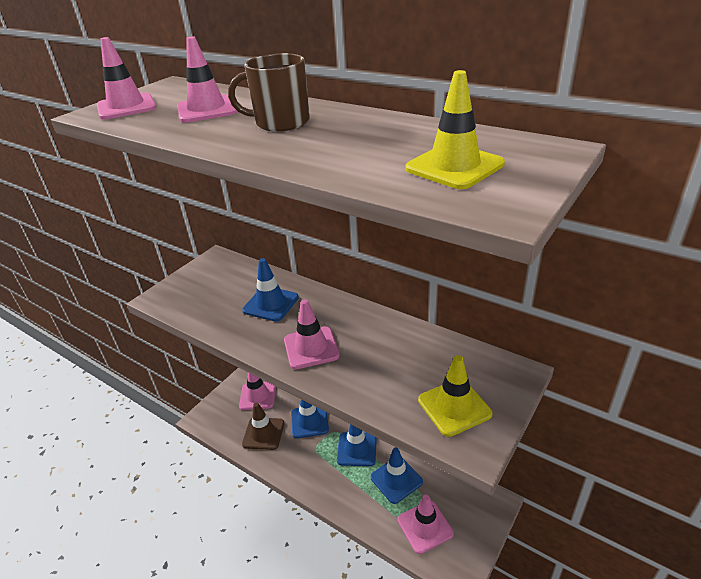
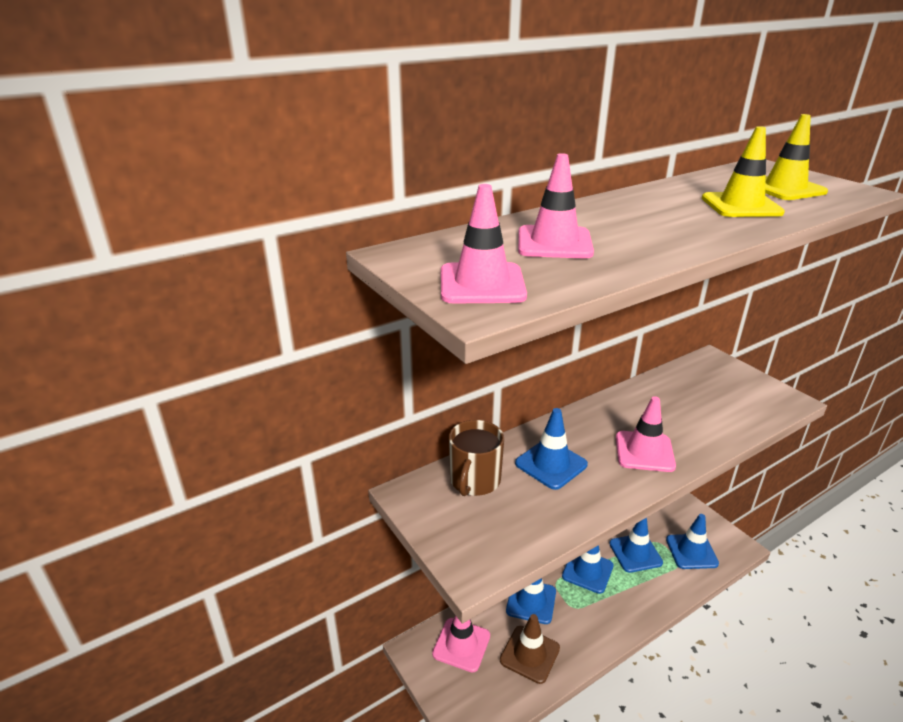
camera: 70 degrees left, 5 degrees down
brown mug [228,53,310,131] -> brown mug moved to [449,420,504,496]
pink traffic cone [398,495,454,554] -> blue traffic cone [666,514,719,569]
yellow traffic cone [418,355,493,437] -> yellow traffic cone moved to [702,126,785,217]

